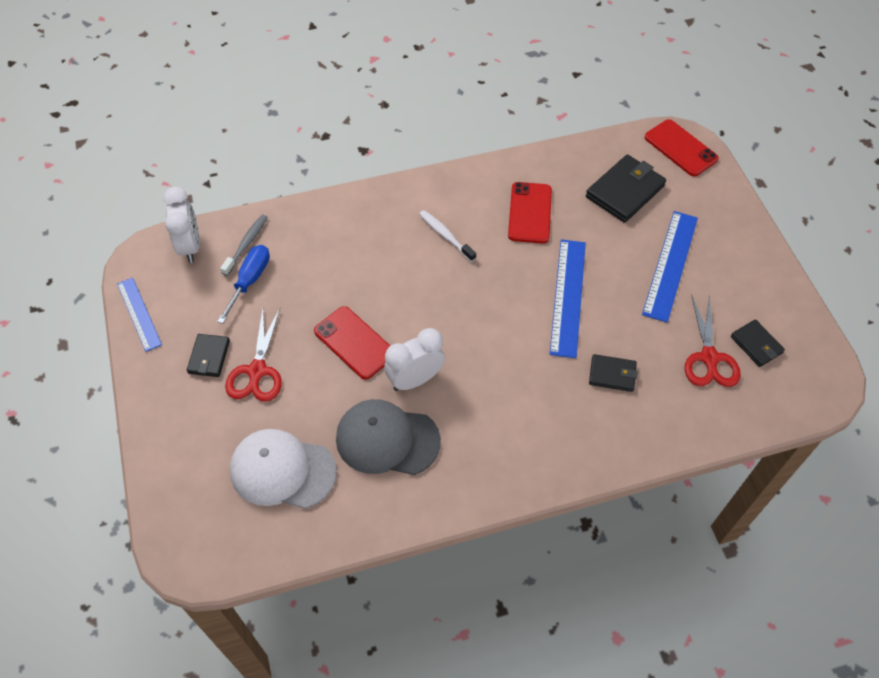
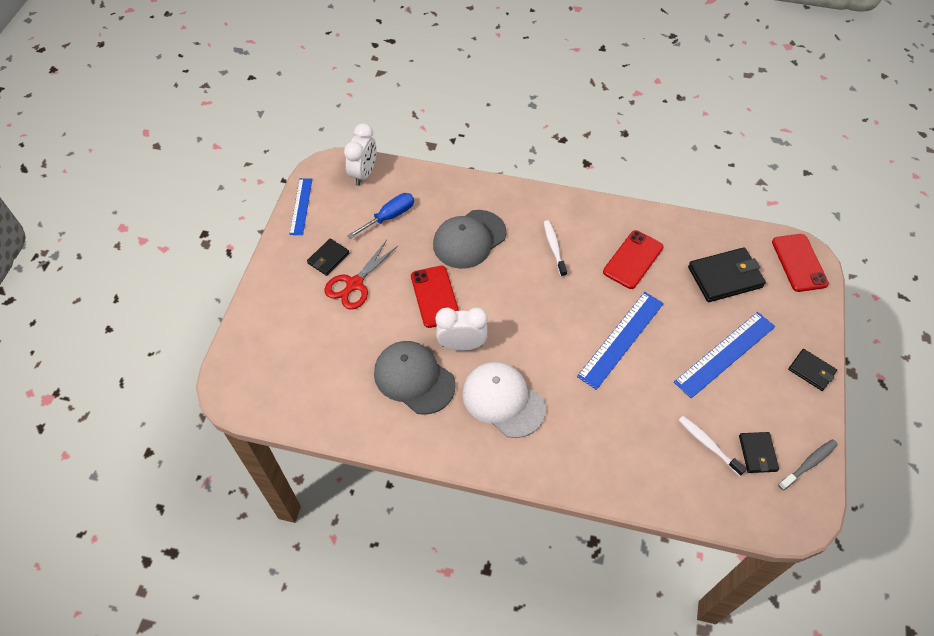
camera: 30 degrees right, 0 degrees up
grey toothbrush [220,214,268,276] -> grey toothbrush moved to [778,439,838,490]
white cap [230,429,337,509] -> white cap moved to [462,362,546,438]
black wallet [589,354,637,392] -> black wallet moved to [788,349,837,391]
red scissors [685,295,741,387] -> white toothbrush [679,416,747,476]
none -> grey cap [433,210,506,269]

